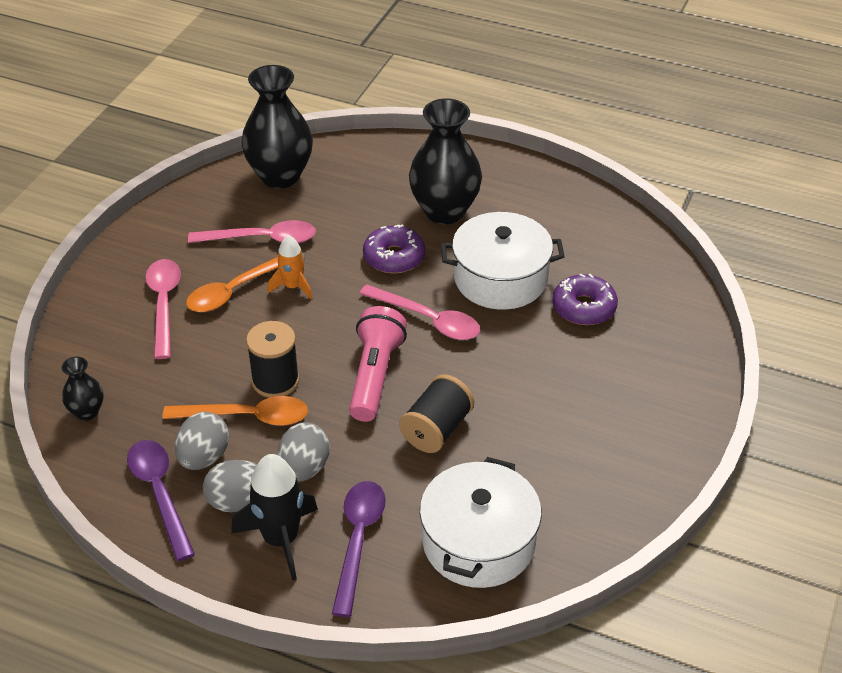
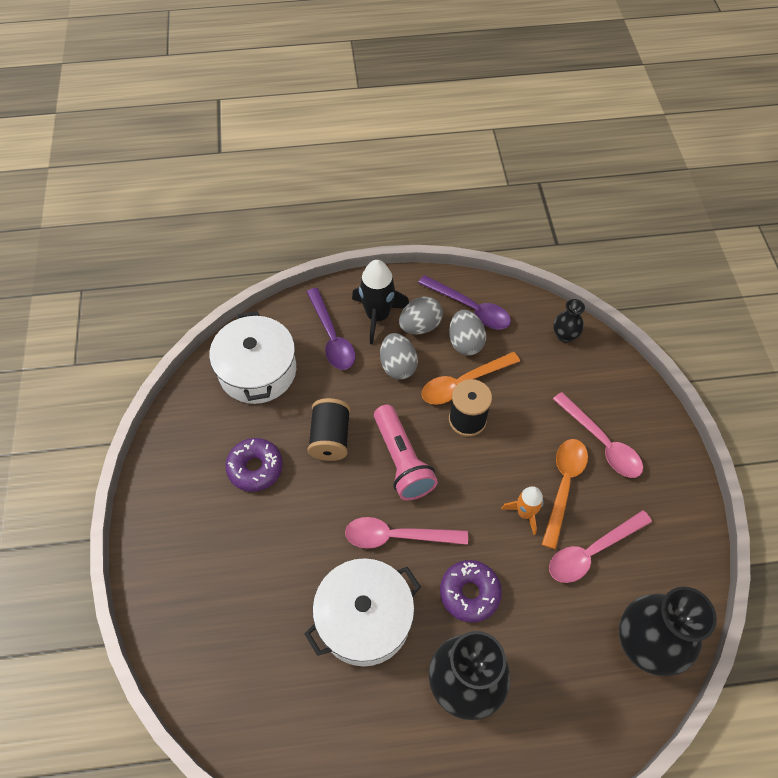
camera: 150 degrees right, 15 degrees up
purple donut [552,273,618,325] -> purple donut moved to [225,438,283,492]

